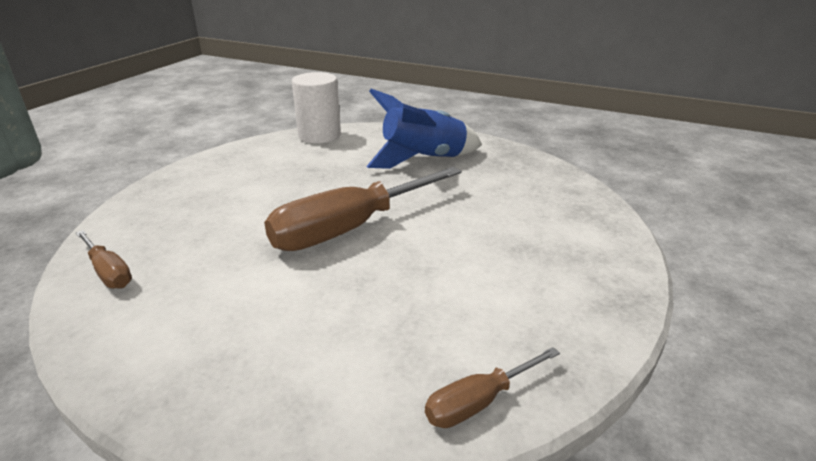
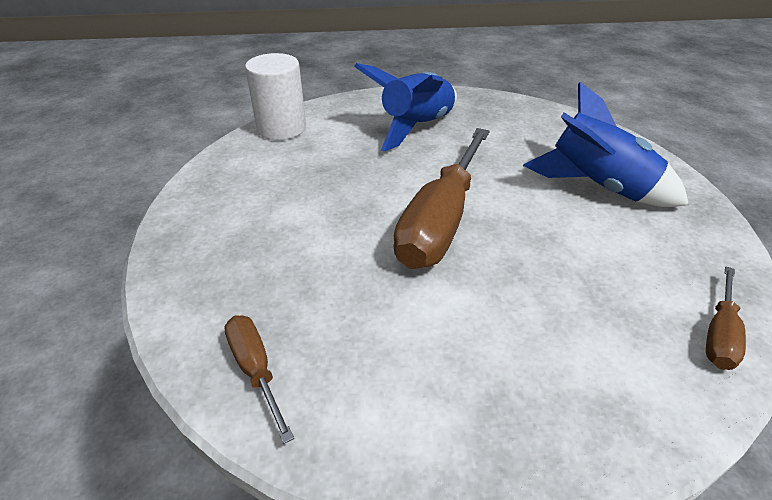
camera: 30 degrees left, 10 degrees up
brown screwdriver [76,230,132,289] -> brown screwdriver turned 135 degrees counterclockwise [224,315,294,444]
none -> blue rocket [523,82,689,207]

